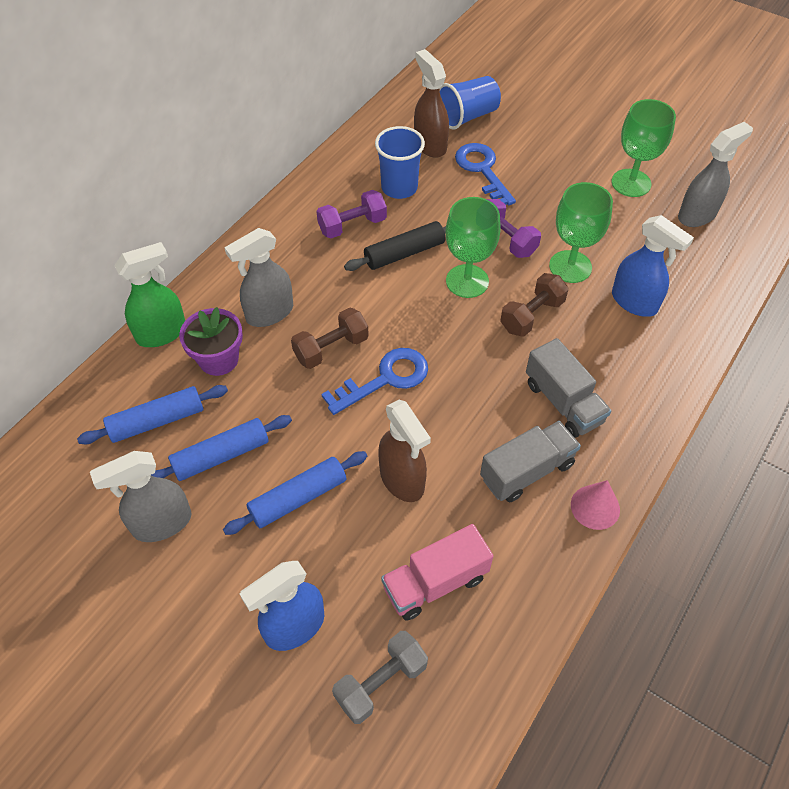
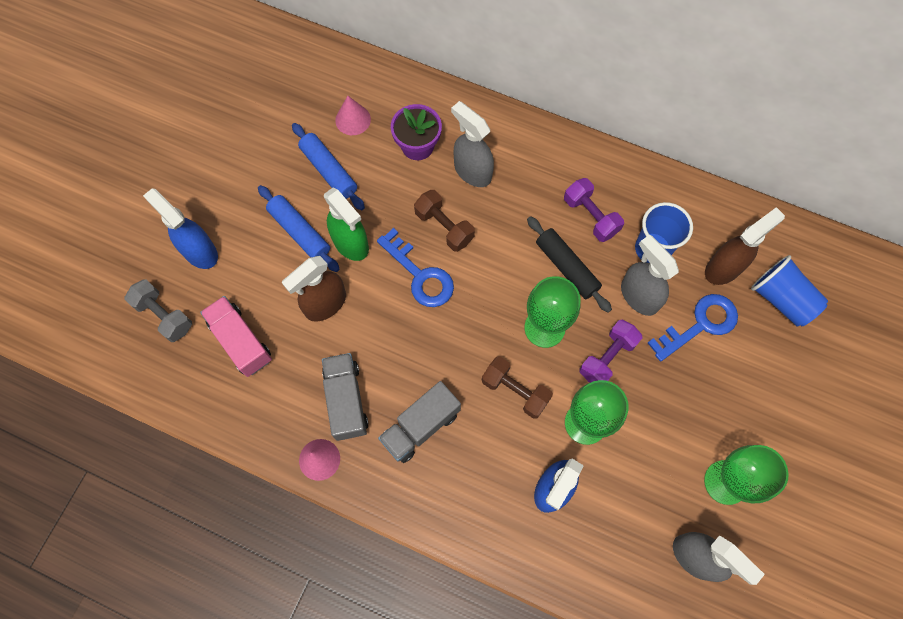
camera: 80 degrees right, 15 degrees up
blue rolling pin [77,385,228,444] -> pink cone [335,96,371,135]
grey spray bottle [90,451,191,542] -> grey spray bottle moved to [621,235,679,316]
green spray bottle [114,242,185,347] -> green spray bottle moved to [324,187,369,261]
grey truck [480,421,581,502] -> grey truck turned 150 degrees counterclockwise [322,353,369,441]

